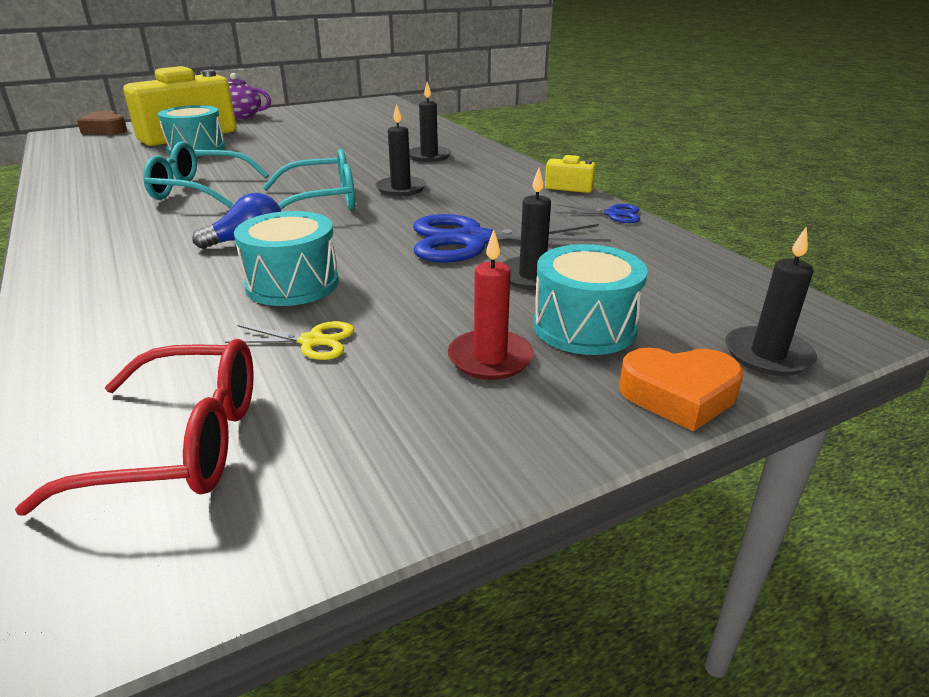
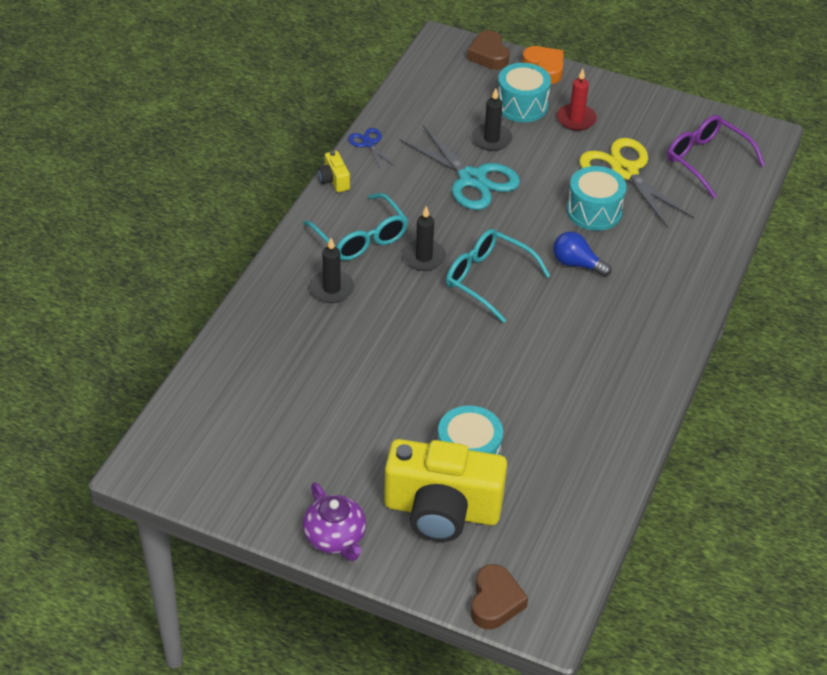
camera: 130 degrees left, 15 degrees up
red glasses [15,339,254,516] -> purple glasses [667,115,765,198]
turquoise glasses [143,141,269,208] -> turquoise glasses moved to [303,193,408,261]
yellow scissors [225,321,355,360] -> yellow scissors [579,138,694,228], size x2.11
blue scissors [413,214,611,263] -> turquoise scissors [399,125,520,210]
black candle [725,226,817,376] -> brown heart [467,30,510,70]

